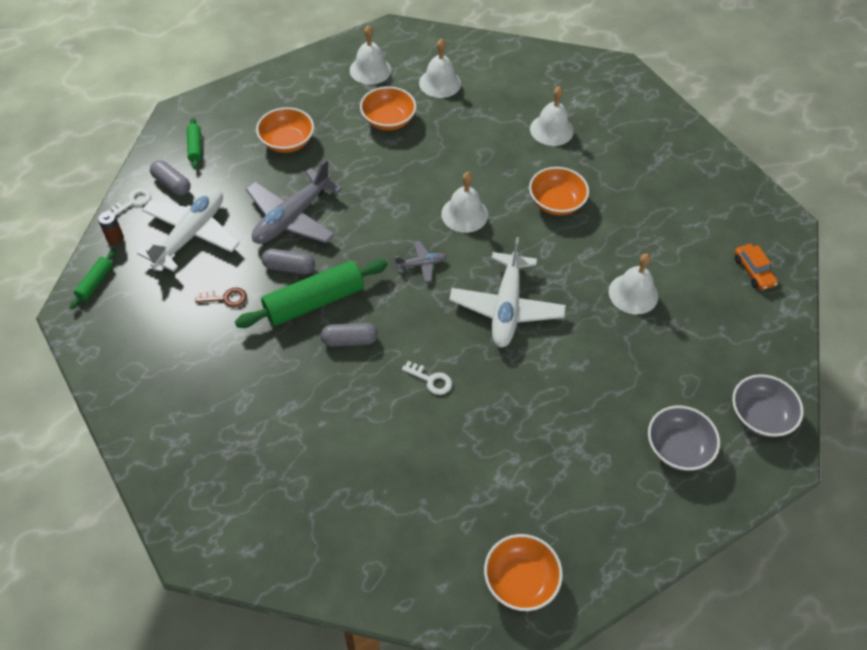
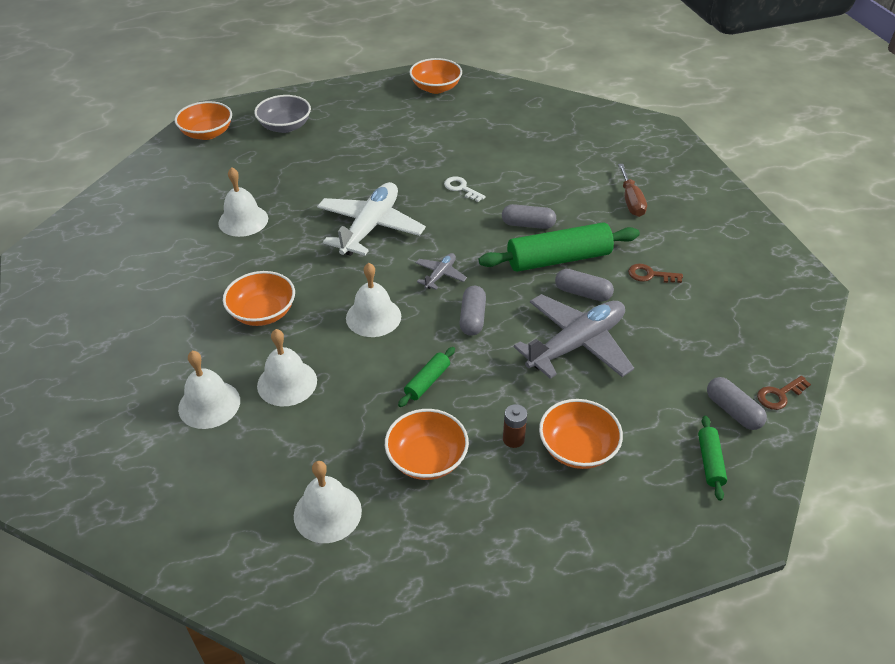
camera: 165 degrees left, 10 degrees down
green rolling pin [70,249,116,309] -> green rolling pin moved to [398,347,455,407]
brown battery [98,211,124,245] -> brown battery moved to [503,404,527,448]
white key [107,188,151,216] -> brown key [757,376,811,410]
white plane [137,189,240,272] -> none
white bell [350,25,391,85] -> white bell moved to [257,329,317,406]
grey plane [395,241,446,282] -> grey plane turned 120 degrees clockwise [416,253,467,290]
grey bowl [732,374,804,437] -> orange bowl [175,101,232,140]
orange car [735,244,778,290] -> none
none -> grey capsule [460,286,486,336]
none -> brown screwdriver [618,164,647,217]

